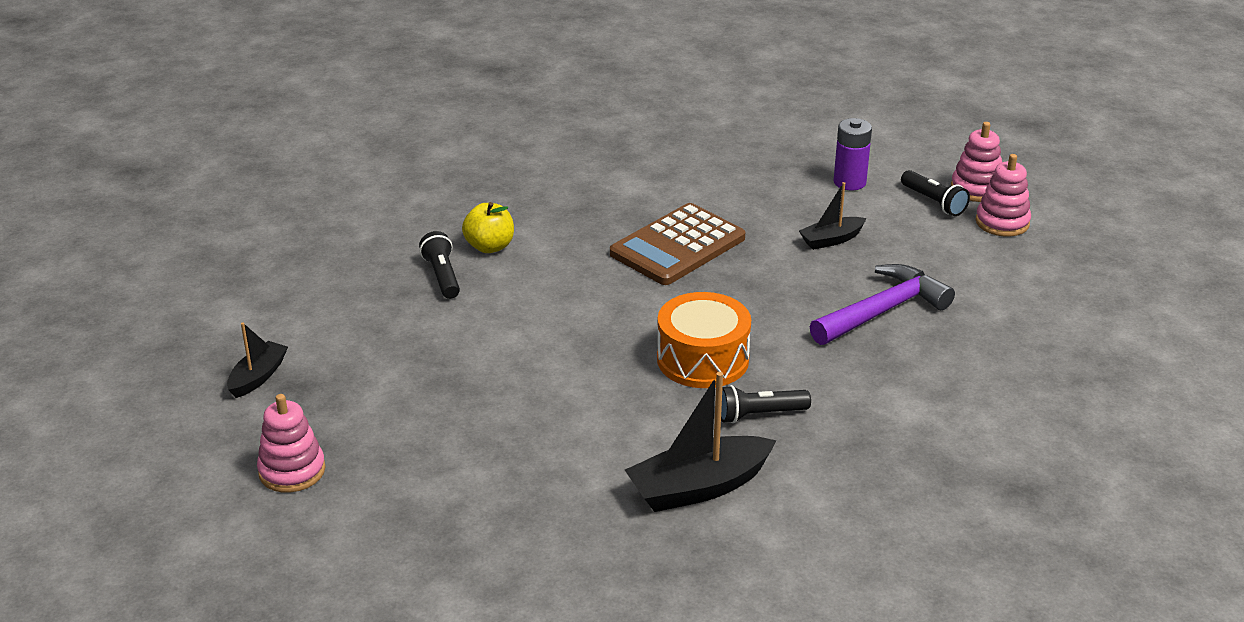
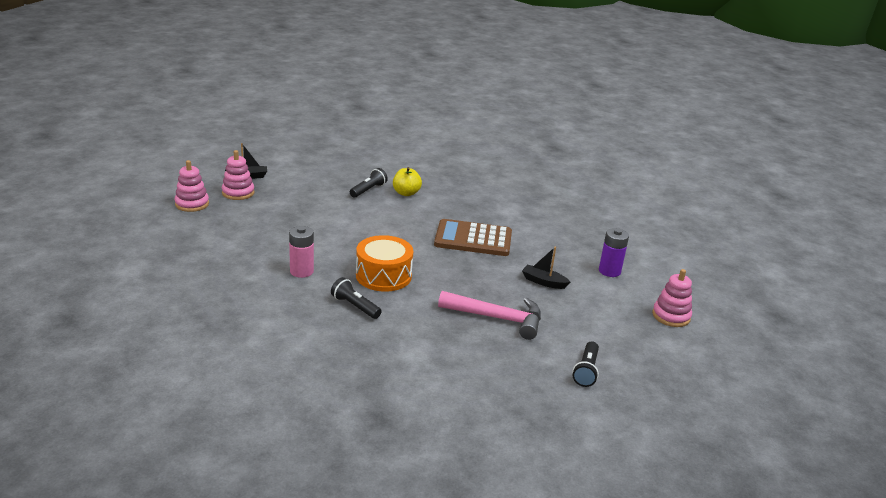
camera: 50 degrees right, 5 degrees down
black boat [625,372,777,512] -> none
purple hammer [809,264,955,345] -> pink hammer [438,291,541,340]
black flashlight [901,170,970,216] -> black flashlight moved to [573,341,599,387]
pink stacking toy [976,154,1031,237] -> pink stacking toy moved to [222,150,255,200]
none -> pink battery [289,226,314,278]

